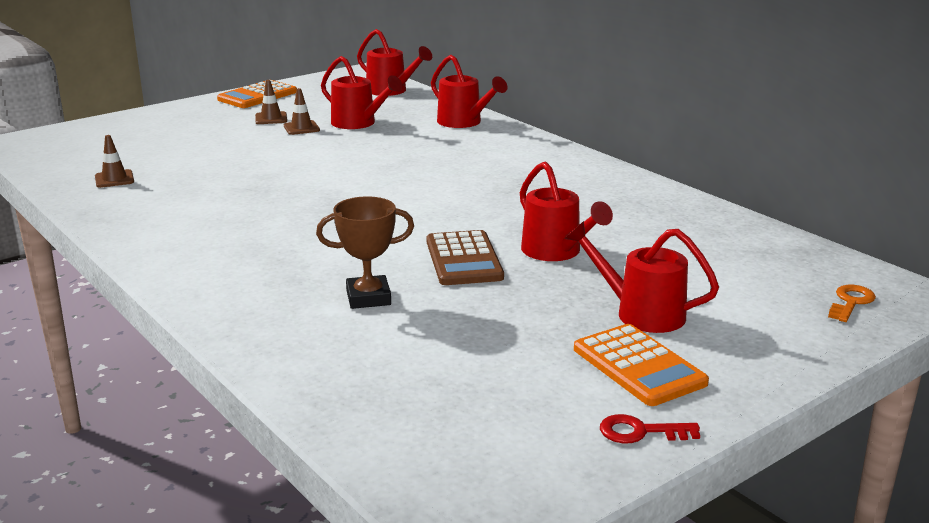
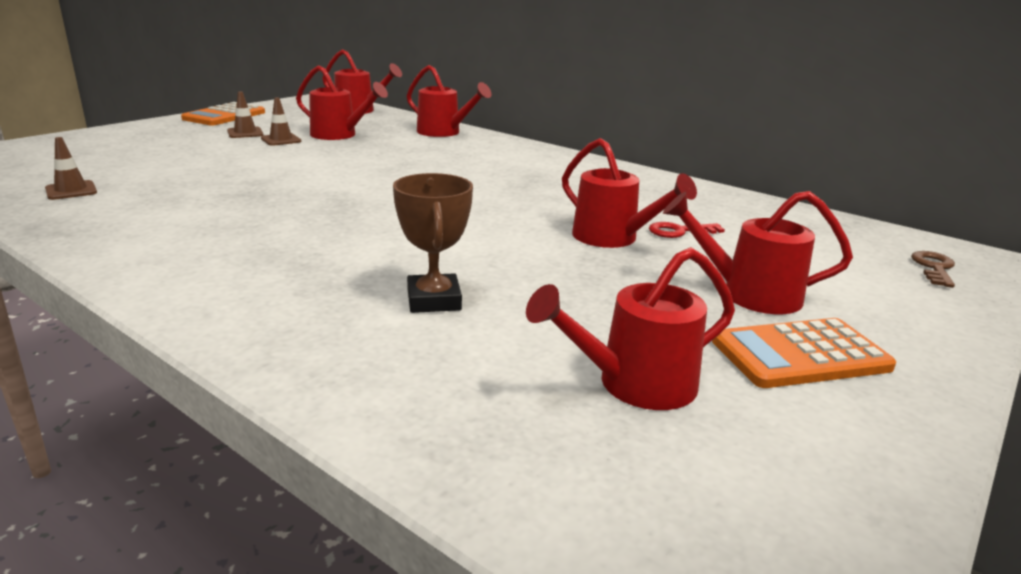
camera: 15 degrees left, 0 degrees up
brown trophy [316,196,414,309] -> brown trophy turned 75 degrees counterclockwise [393,173,473,313]
brown calculator [427,230,504,285] -> none
orange calculator [574,324,709,406] -> orange calculator turned 120 degrees clockwise [712,318,896,388]
red key [600,414,700,443] -> red key moved to [649,222,725,238]
orange key [828,285,876,322] -> brown key [911,251,955,288]
none -> red watering can [526,247,735,410]

